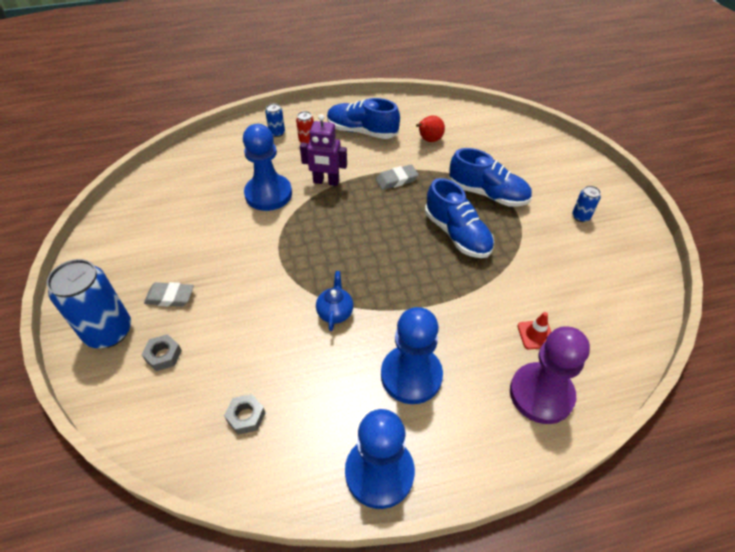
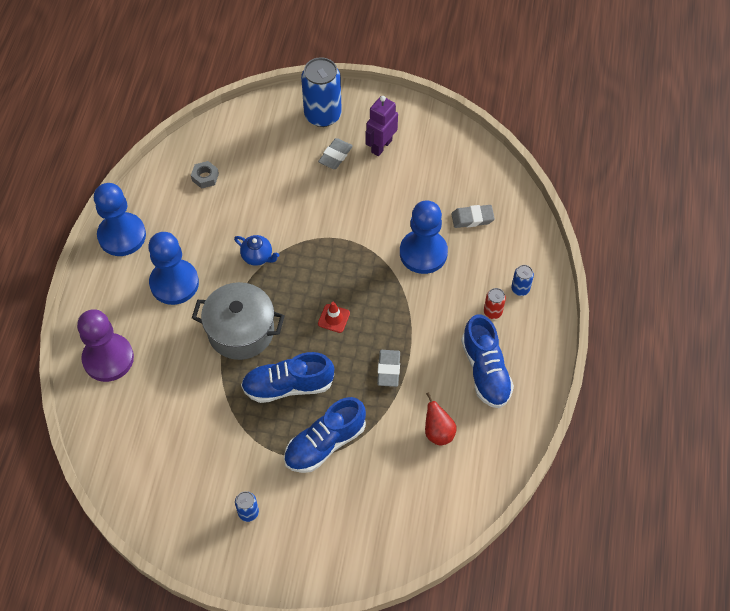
camera: 115 degrees right, 10 degrees up
grey nut [142,334,182,371] -> none
purple robot [300,114,347,186] -> purple robot moved to [365,96,398,156]
blue shoe [327,98,400,139] -> blue shoe turned 120 degrees clockwise [461,314,514,408]
red traffic cone [517,312,551,350] -> red traffic cone moved to [318,302,350,333]
none -> grey pot [192,282,285,360]
none -> grey eraser [451,205,495,228]

